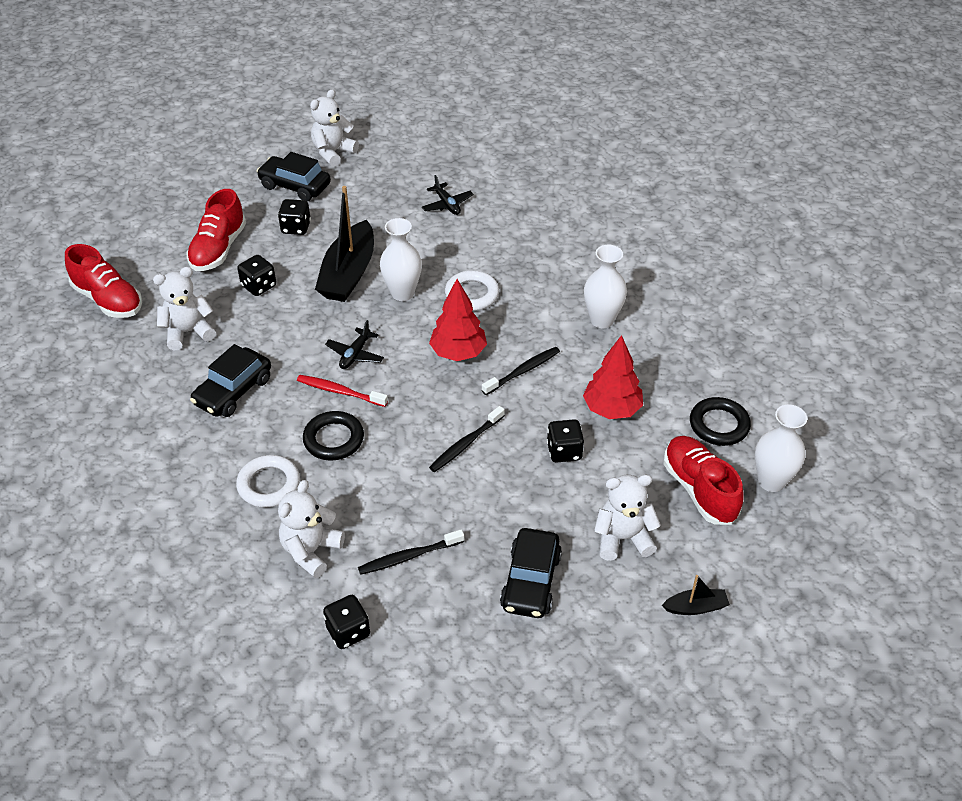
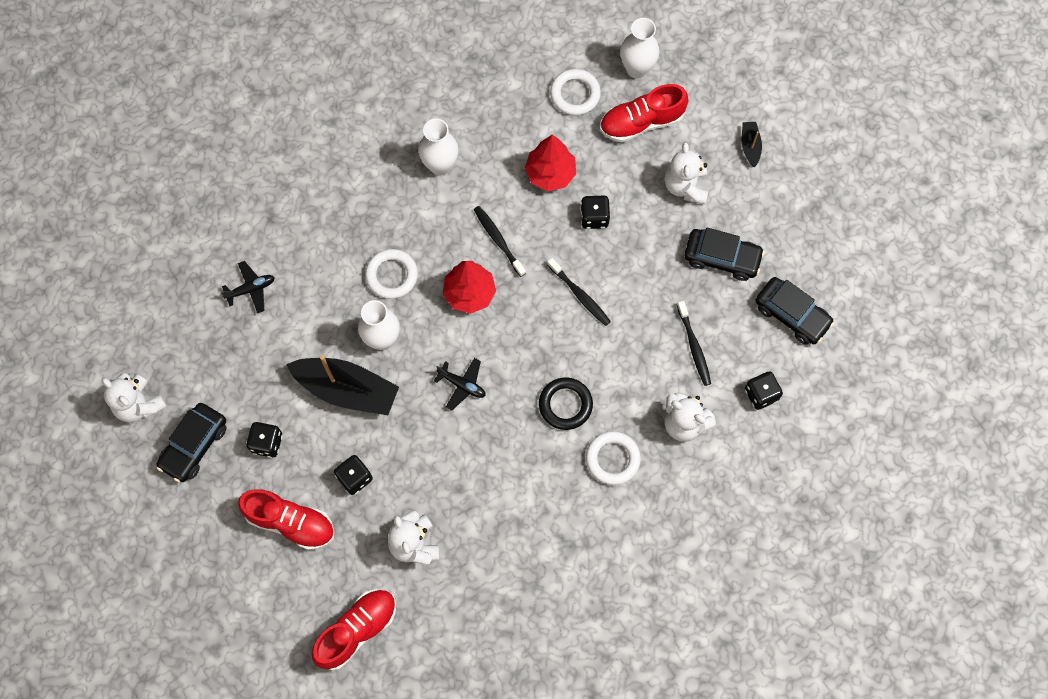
camera: 85 degrees left, 25 degrees up
black car [190,344,271,417] -> black car moved to [756,277,834,345]
red toothbrush [297,375,388,407] -> none
black ring [690,397,751,446] -> white ring [550,69,601,116]

